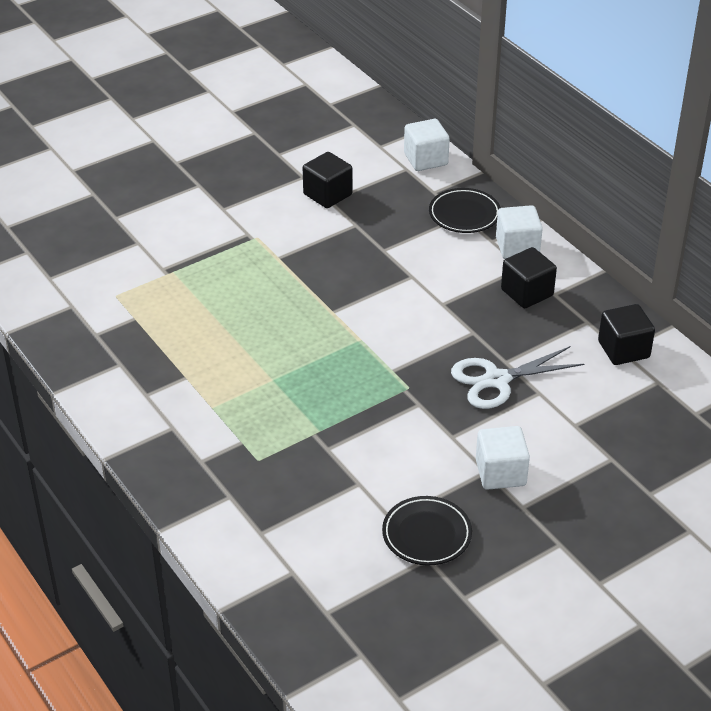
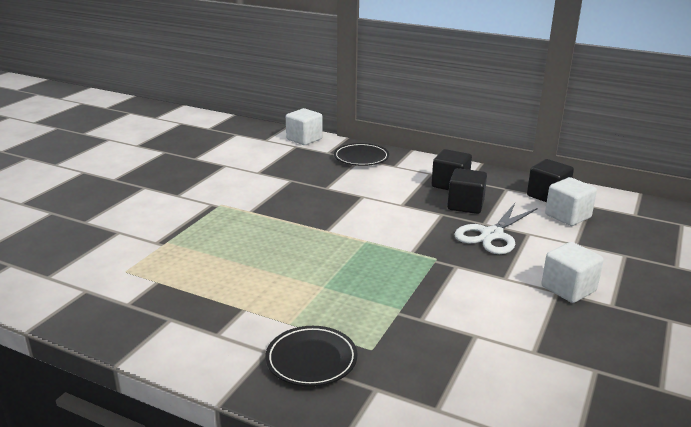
camera: 30 degrees left, 15 degrees down
black cube [303,152,353,208] -> black cube moved to [447,168,487,214]
black plate [382,496,472,565] -> black plate moved to [265,326,357,387]
white cube [496,205,543,259] -> white cube moved to [545,177,597,226]

